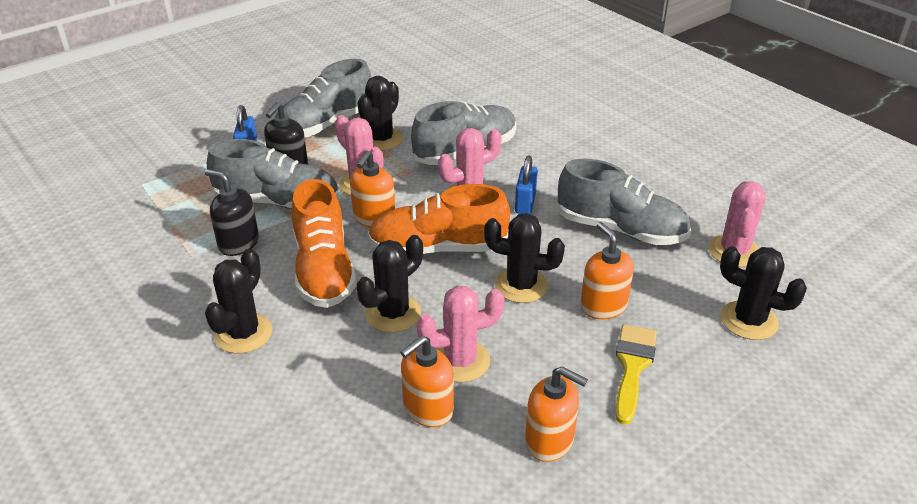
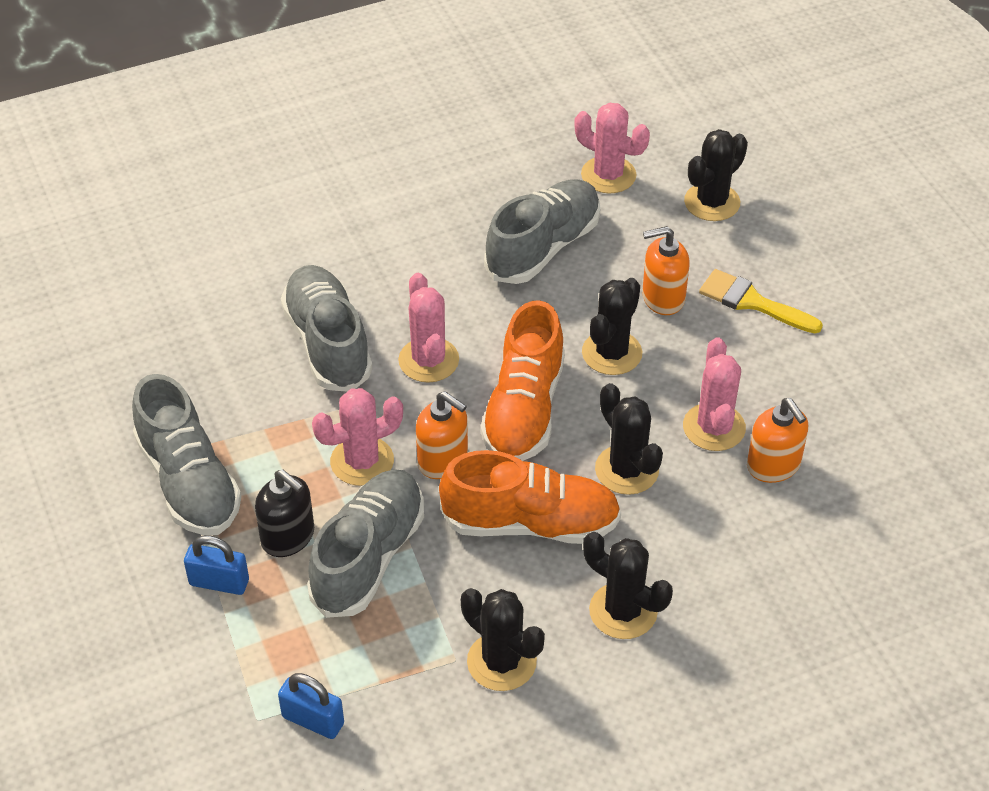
camera: 75 degrees left, 10 degrees up
black soap dispenser [205,169,259,256] -> none
black cactus [357,76,403,151] -> black cactus moved to [461,588,545,691]
blue padlock [515,156,538,214] -> blue padlock moved to [278,673,344,739]
orange soap dispenser [525,366,588,462] -> none

